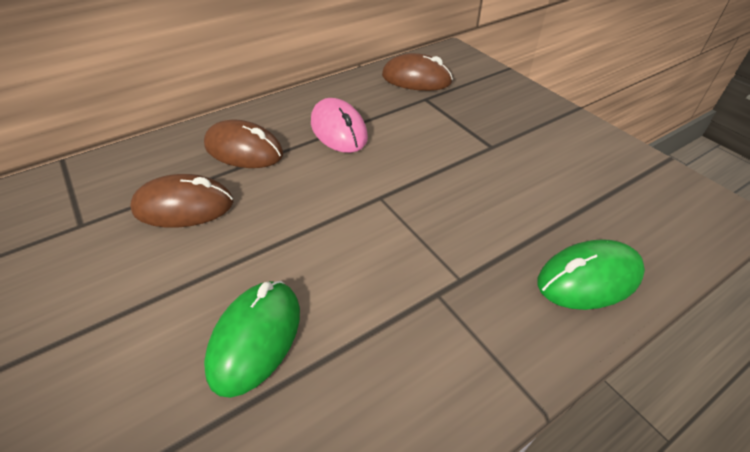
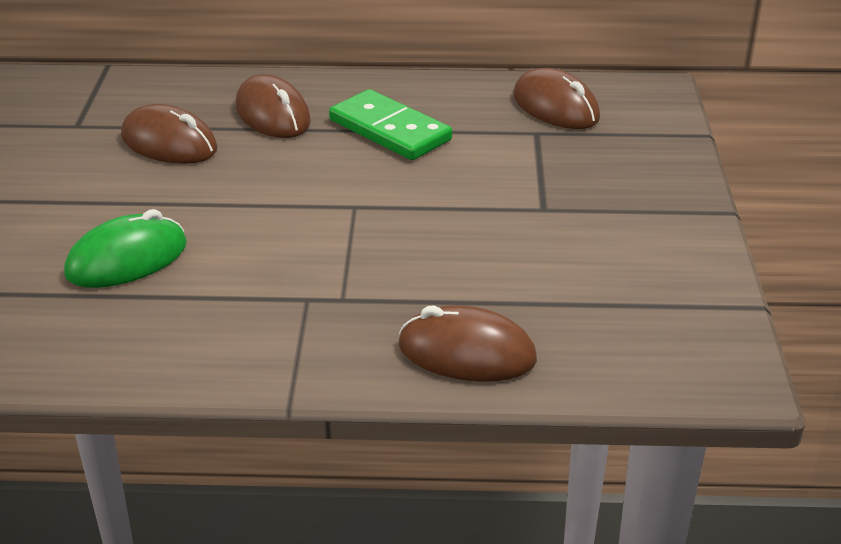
camera: 35 degrees right, 10 degrees down
pink mouse [311,98,368,153] -> green domino [329,89,452,160]
green mouse [538,239,645,310] -> brown mouse [398,305,537,382]

